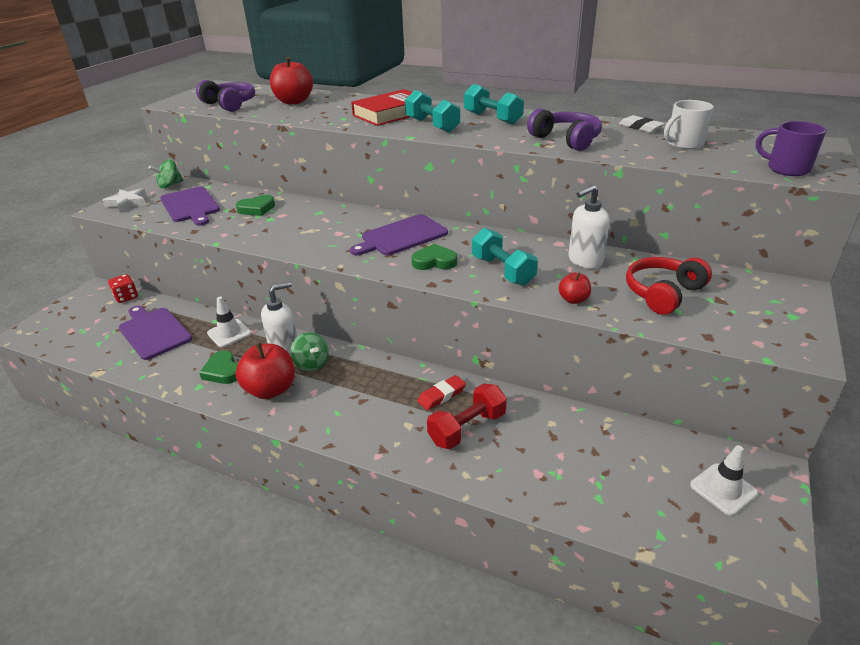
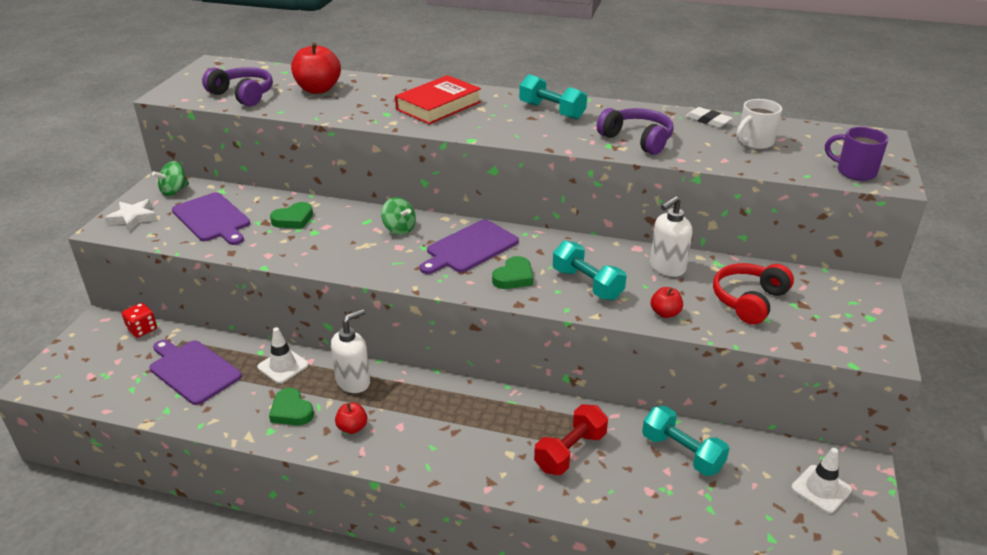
camera: 10 degrees left, 0 degrees up
red apple [236,342,295,399] -> red apple [335,403,367,434], size x0.52
green spinning top [290,332,329,372] -> green spinning top moved to [381,197,416,235]
turquoise dumbbell [405,90,460,133] -> turquoise dumbbell moved to [642,406,730,476]
green heart [412,244,457,270] -> green heart turned 135 degrees clockwise [492,256,533,289]
red eraser [417,375,466,410] -> none

